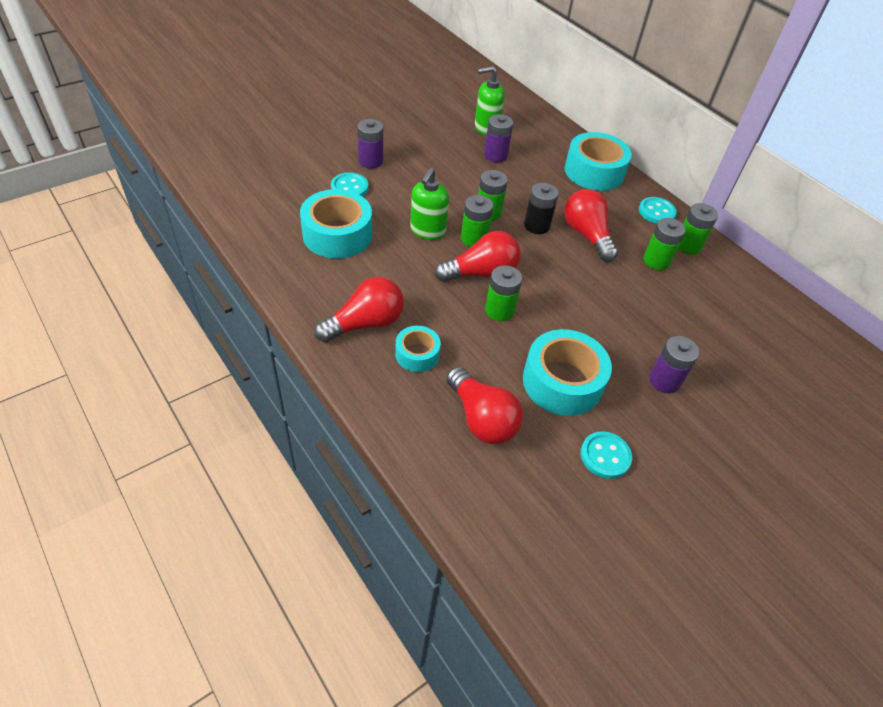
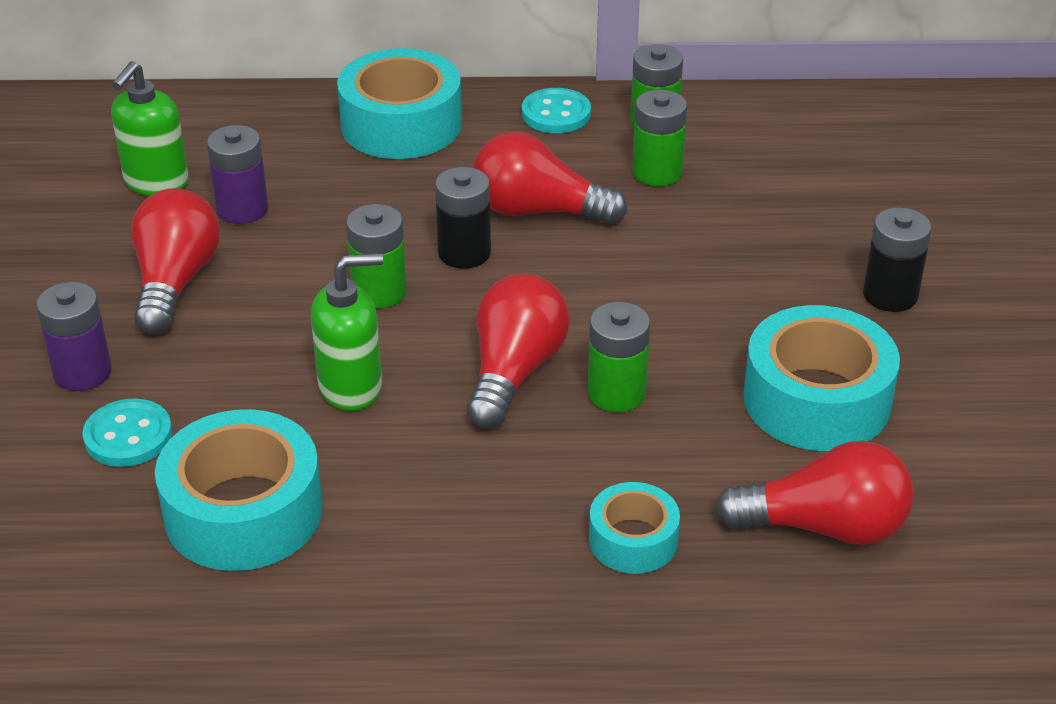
camera: 50 degrees left, 10 degrees down
red light bulb [314,277,404,342] -> red light bulb moved to [131,188,220,334]
green soap dispenser [410,168,449,240] -> green soap dispenser turned 75 degrees counterclockwise [311,253,383,411]
green battery [461,195,493,247] -> none
turquoise button [581,431,632,479] -> none
purple battery [649,336,699,393] -> black battery [863,207,931,312]

